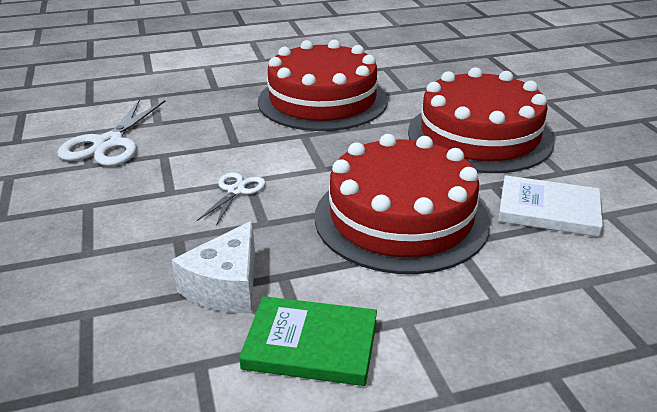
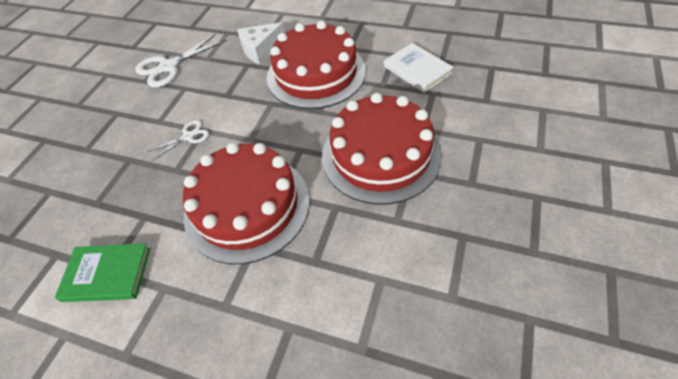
camera: 40 degrees right, 20 degrees up
white cheese [172,221,255,313] -> white cheese moved to [238,22,285,65]
green book [239,296,377,386] -> green book turned 45 degrees counterclockwise [55,243,150,302]
white book [498,175,603,237] -> white book moved to [384,43,454,93]

